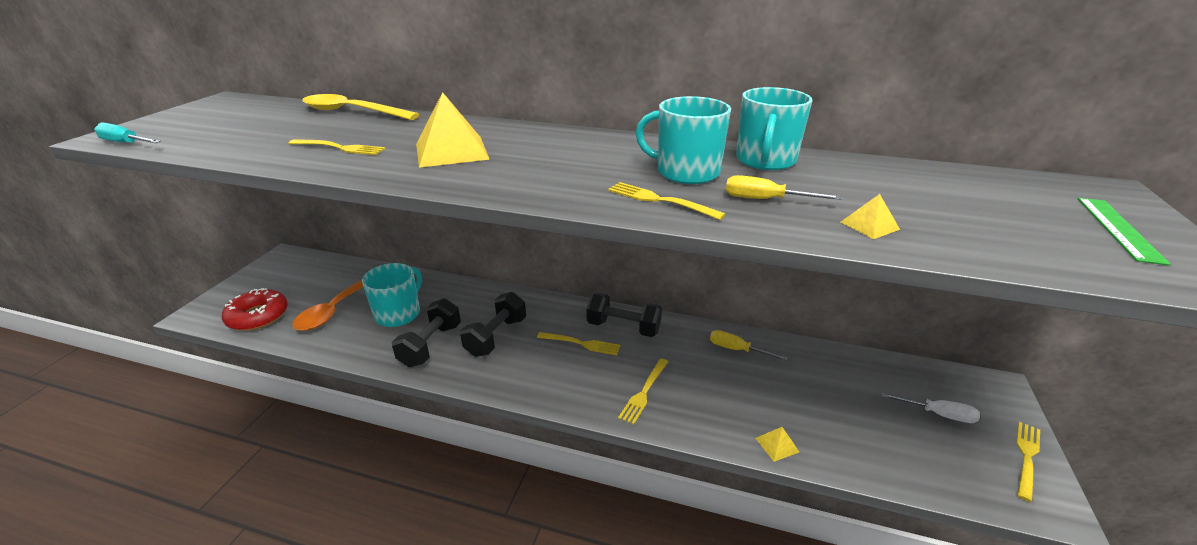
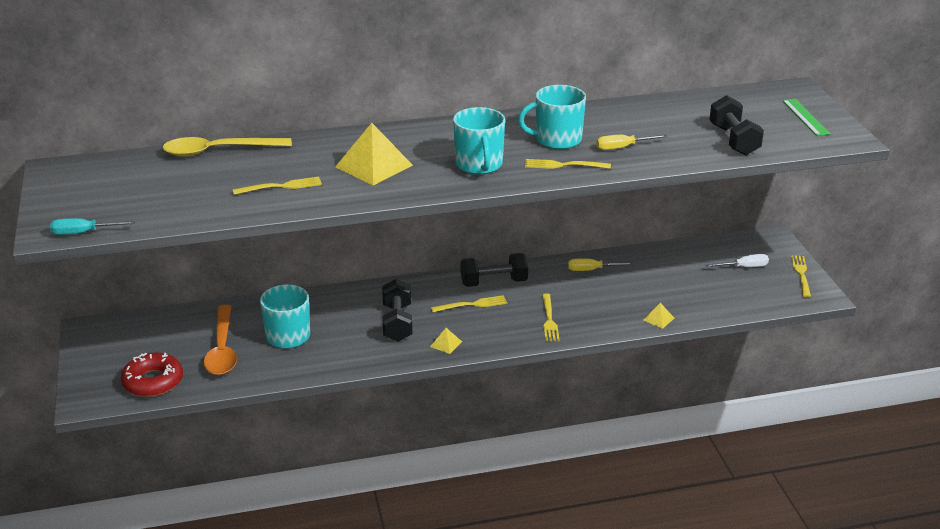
camera: 30 degrees left, 0 degrees up
black dumbbell [392,298,461,367] -> black dumbbell moved to [709,95,764,155]
turquoise mug [736,87,813,170] -> turquoise mug moved to [453,107,505,174]
yellow pyramid [840,194,900,239] -> yellow pyramid moved to [430,328,462,354]

